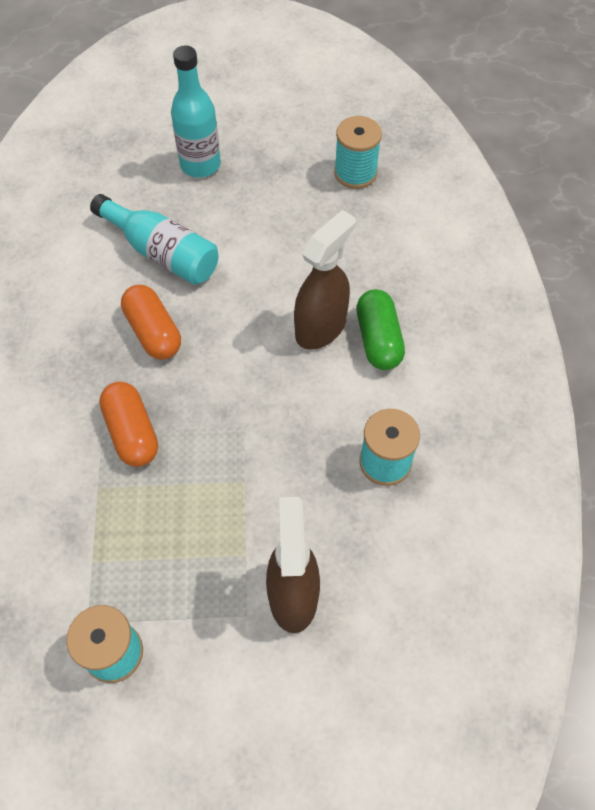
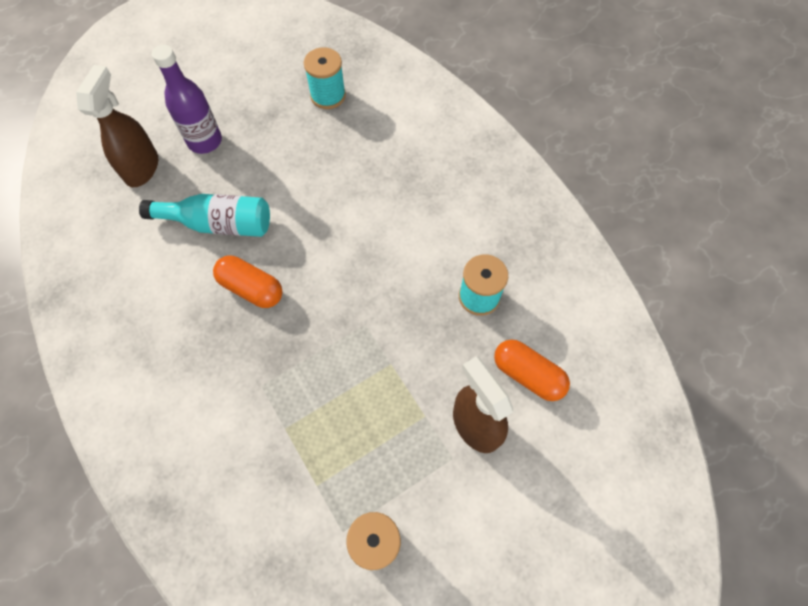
camera: 30 degrees left, 5 degrees up
orange capsule [99,382,158,467] -> orange capsule moved to [494,339,570,401]
turquoise bottle [171,45,221,178] -> purple bottle [152,45,222,154]
brown spray bottle [294,210,356,350] -> brown spray bottle moved to [76,65,158,187]
green capsule [356,289,405,370] -> none

